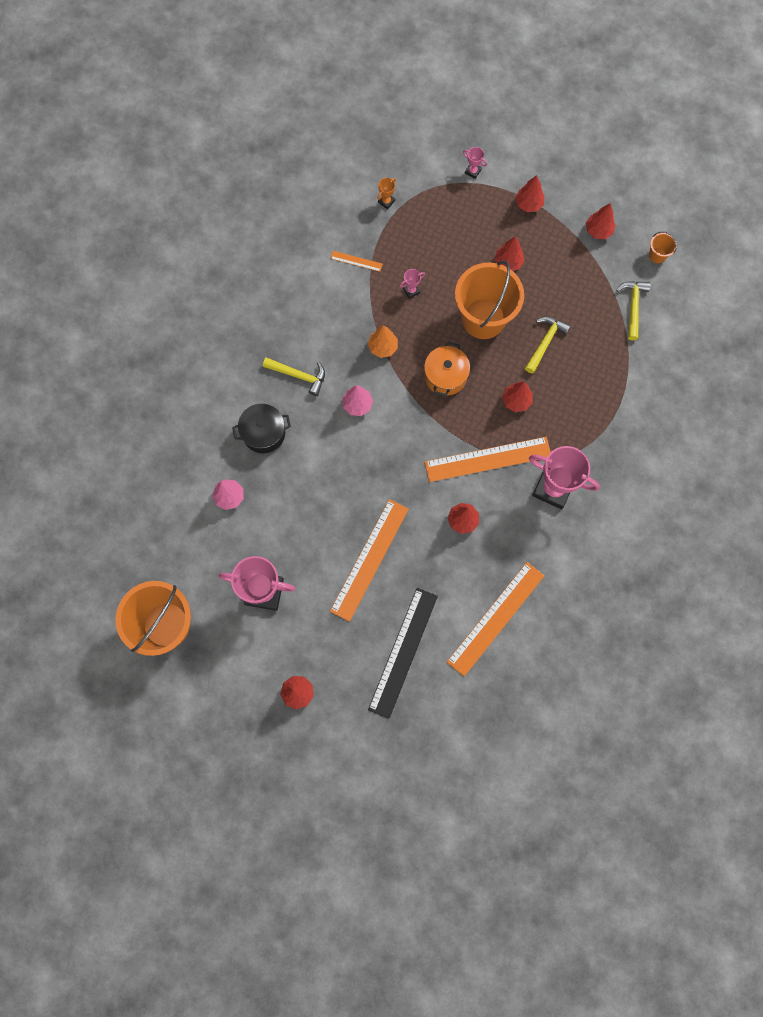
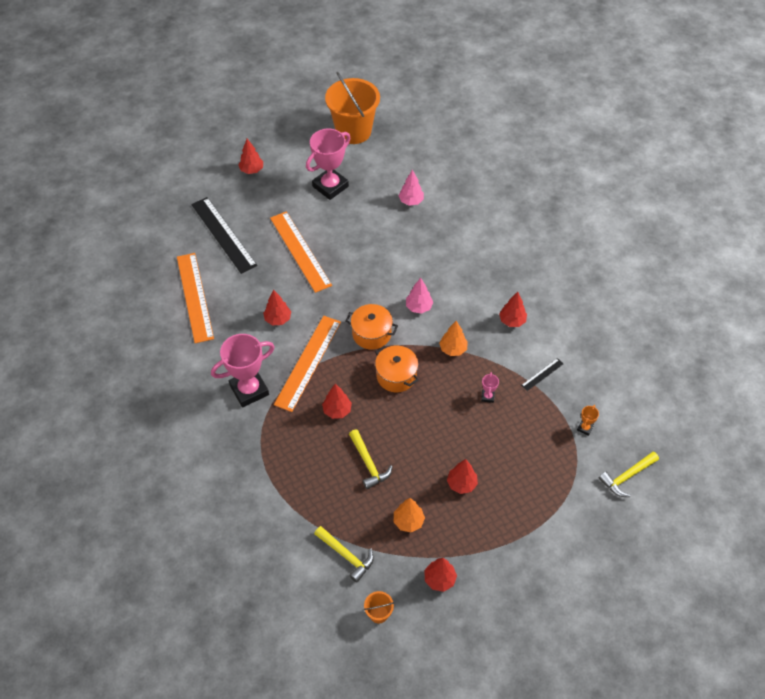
camera: 125 degrees right, 20 degrees down
black pot [232,404,291,453] -> none
yellow hammer [263,358,325,396] -> yellow hammer moved to [599,451,659,497]
orange ruler [330,251,383,272] -> black ruler [521,358,563,391]
orange trophy [377,178,396,209] -> orange trophy turned 45 degrees clockwise [577,405,599,436]
orange bucket [455,260,524,339] -> none
pink trophy [463,147,487,179] -> none
red tree [515,175,545,212] -> red tree moved to [499,292,527,327]
none -> orange pot [346,304,398,350]
none -> orange tree [394,498,425,533]

